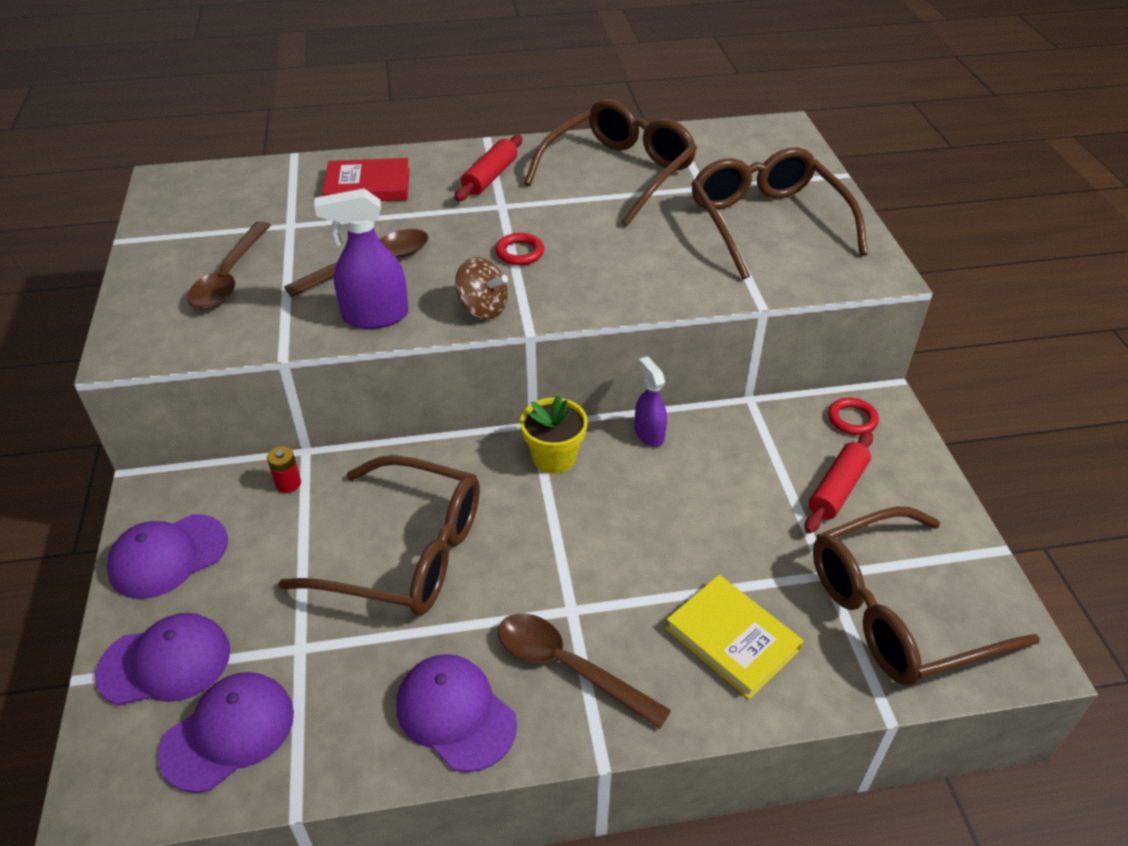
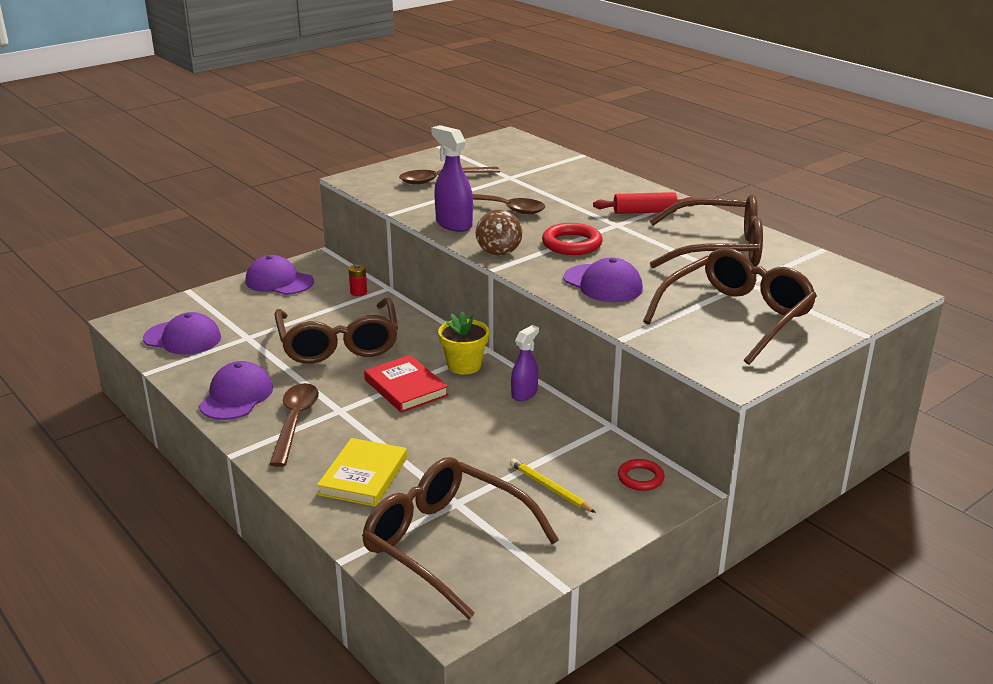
camera: 60 degrees right, 15 degrees down
purple cap [95,613,230,706] -> purple cap moved to [564,257,643,302]
red book [323,158,410,201] -> red book moved to [364,355,448,413]
red ring [495,233,544,265] -> red ring [542,223,603,255], size x1.58
red rolling pin [805,431,873,533] -> yellow pencil [510,458,596,513]

